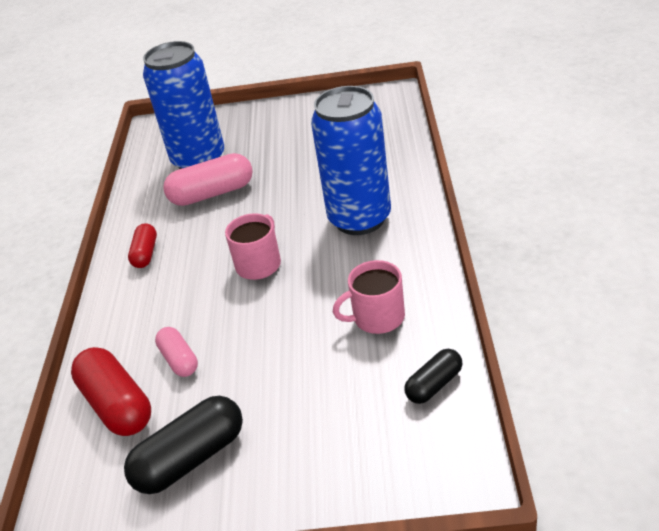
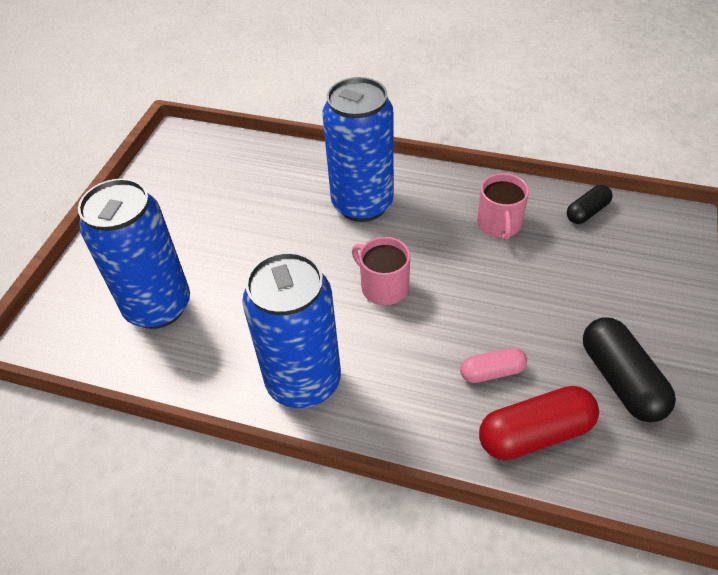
camera: 75 degrees left, 10 degrees up
red capsule [128,223,157,268] -> blue can [242,252,341,408]
pink capsule [163,153,253,206] -> none
black capsule [404,349,463,404] -> black capsule turned 75 degrees clockwise [567,185,613,224]

